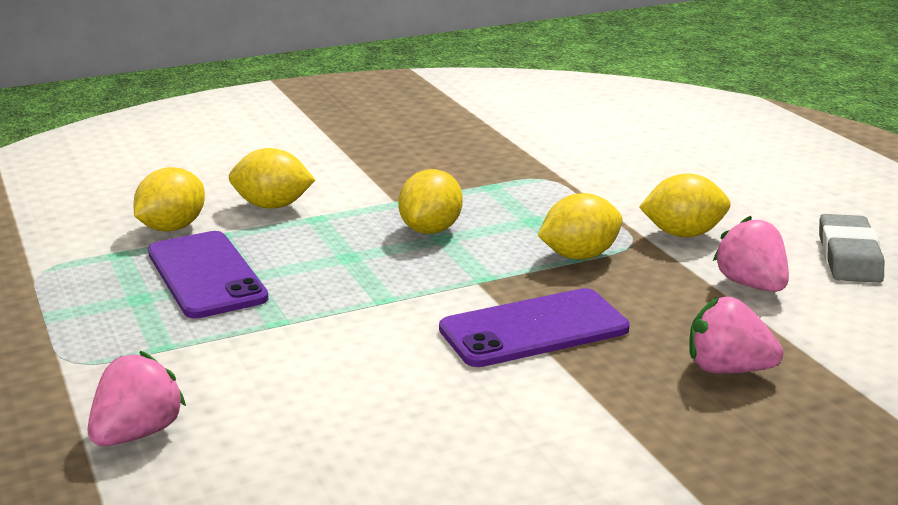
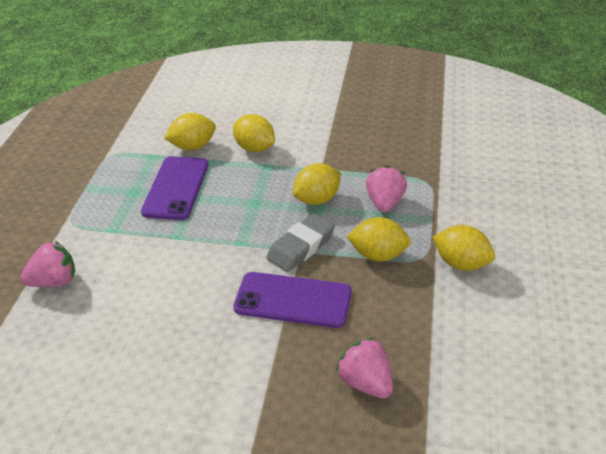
camera: 35 degrees right, 15 degrees up
pink strawberry [713,216,789,292] -> pink strawberry moved to [366,165,407,213]
grey eraser [819,214,884,283] -> grey eraser moved to [267,213,335,272]

